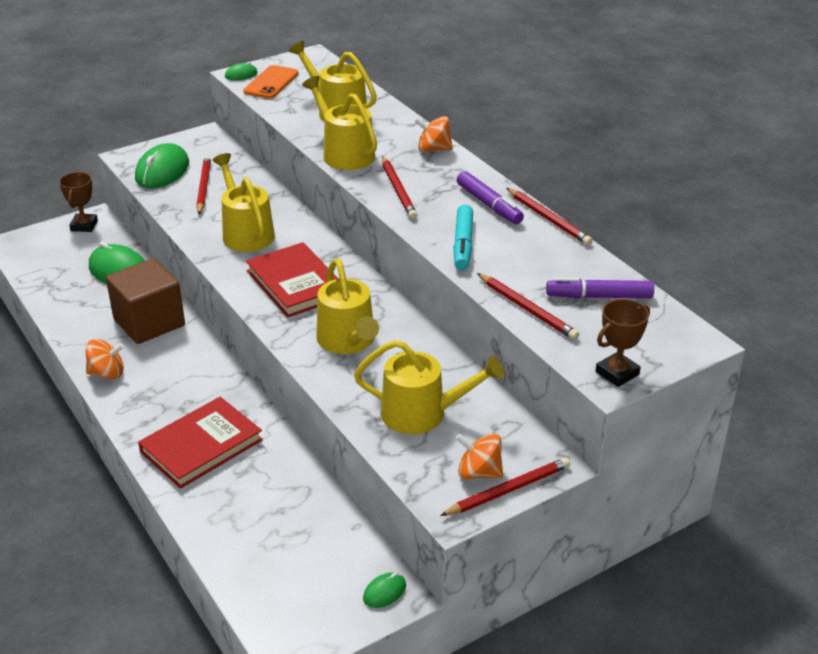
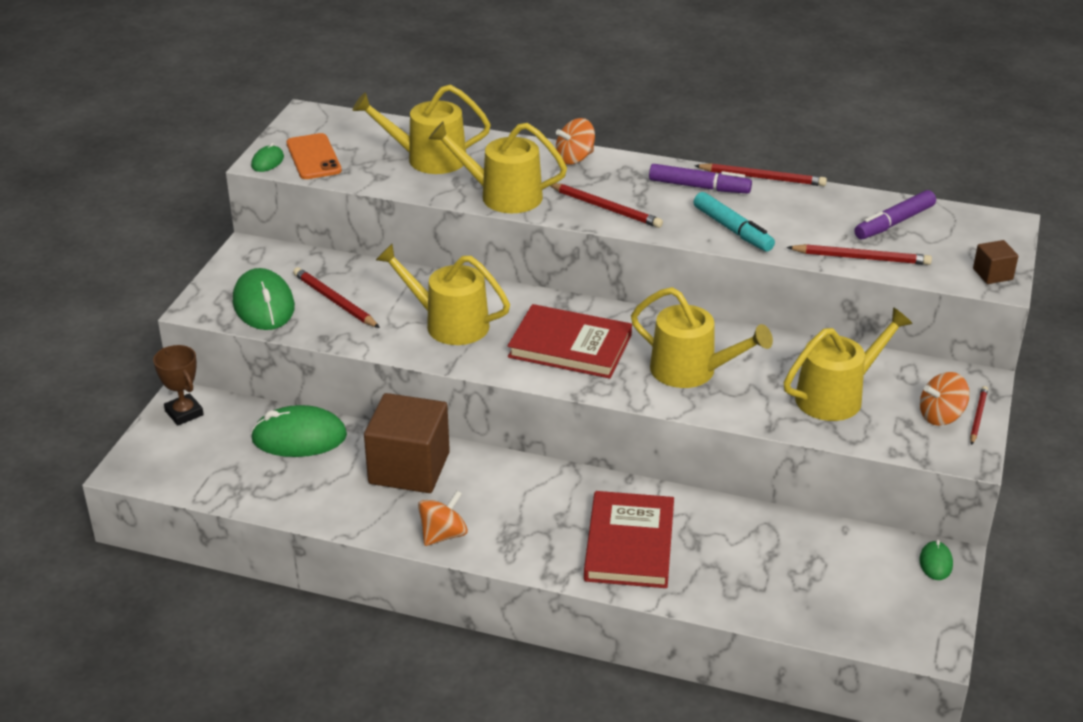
camera: 40 degrees left, 0 degrees up
red pencil [440,457,570,516] -> red pencil [970,386,988,445], size x0.63
brown trophy [596,299,650,387] -> brown cube [973,240,1018,284]

